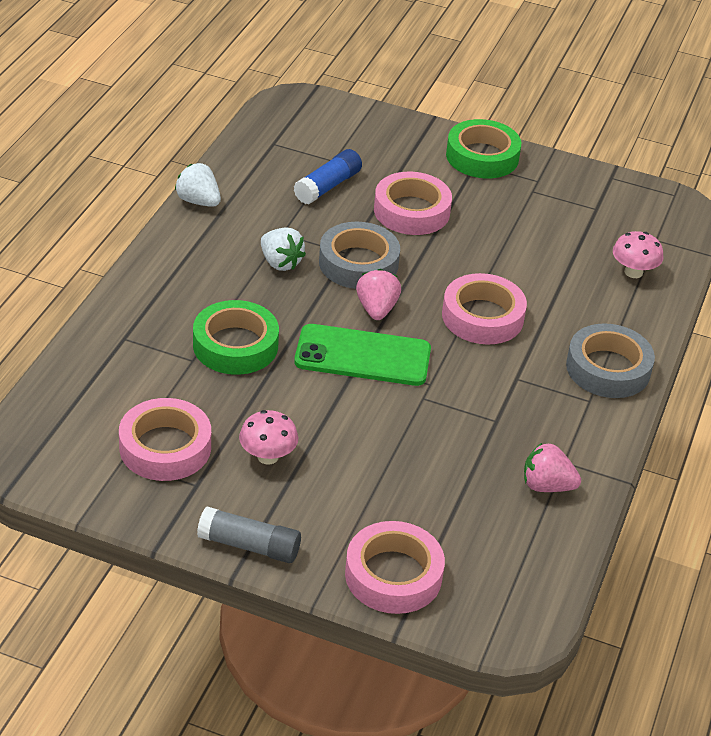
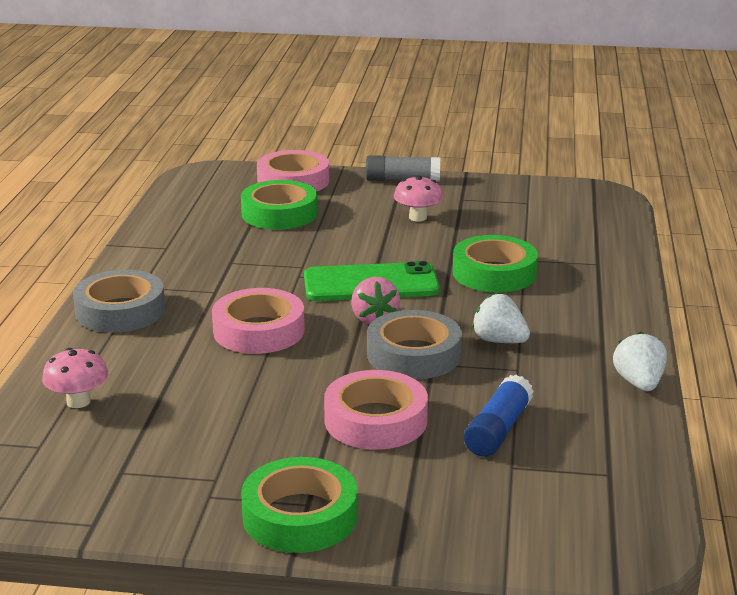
camera: 170 degrees right, 15 degrees down
pink tape [119,398,211,481] -> none
white strawberry [175,163,221,207] -> white strawberry turned 120 degrees counterclockwise [613,332,667,391]
pink strawberry [524,442,581,492] -> none
none -> green tape [241,180,318,230]

